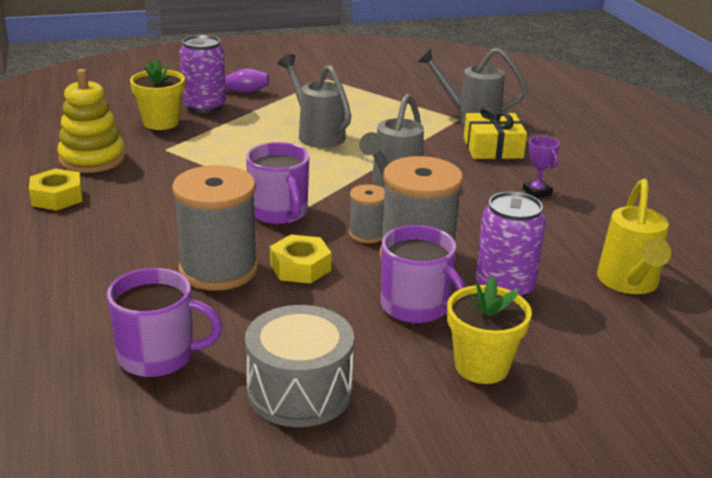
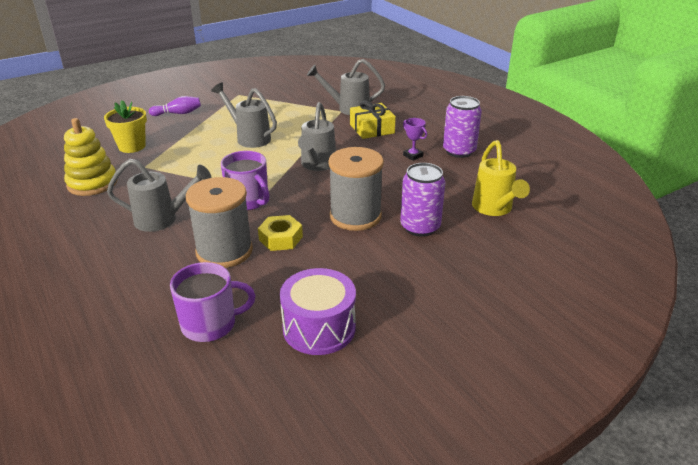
camera: 15 degrees left, 5 degrees up
yellow nut [29,169,82,210] -> none
purple can [179,35,226,113] -> purple can moved to [443,96,482,158]
grey drum [245,305,354,427] -> purple drum [280,268,356,355]
grey spool [349,184,385,243] -> none
purple mug [381,225,465,324] -> none
yellow flower pot [447,277,532,384] -> none
none -> grey watering can [107,159,211,232]

